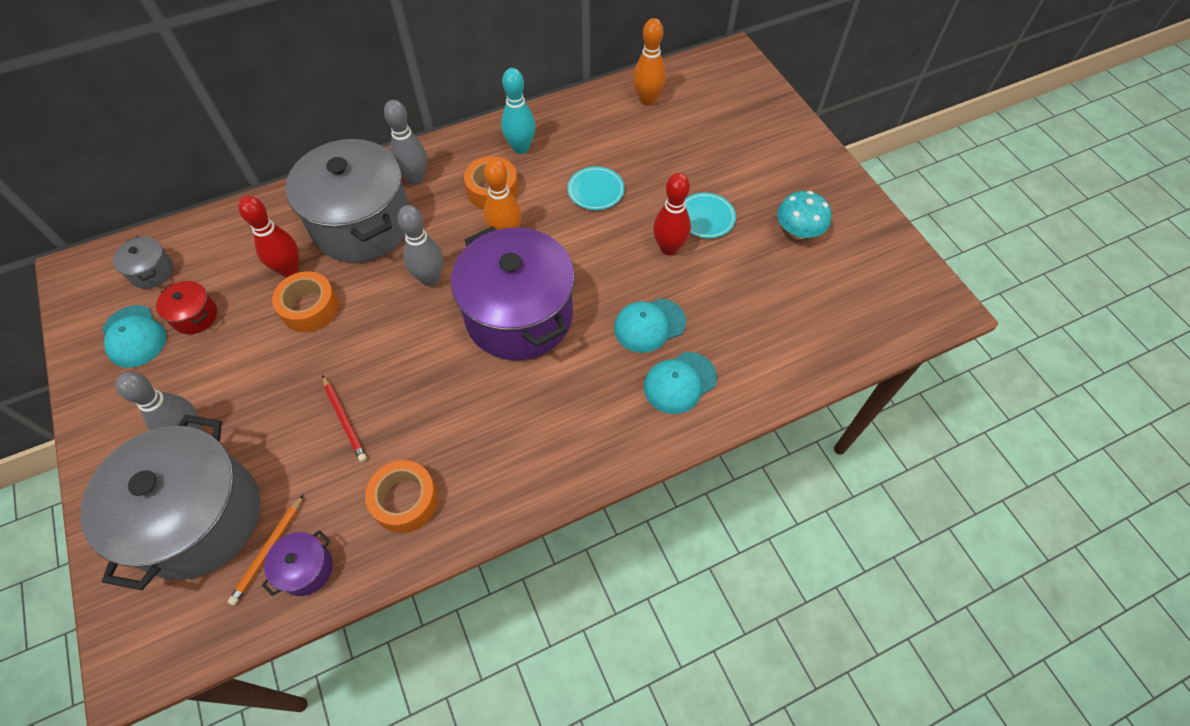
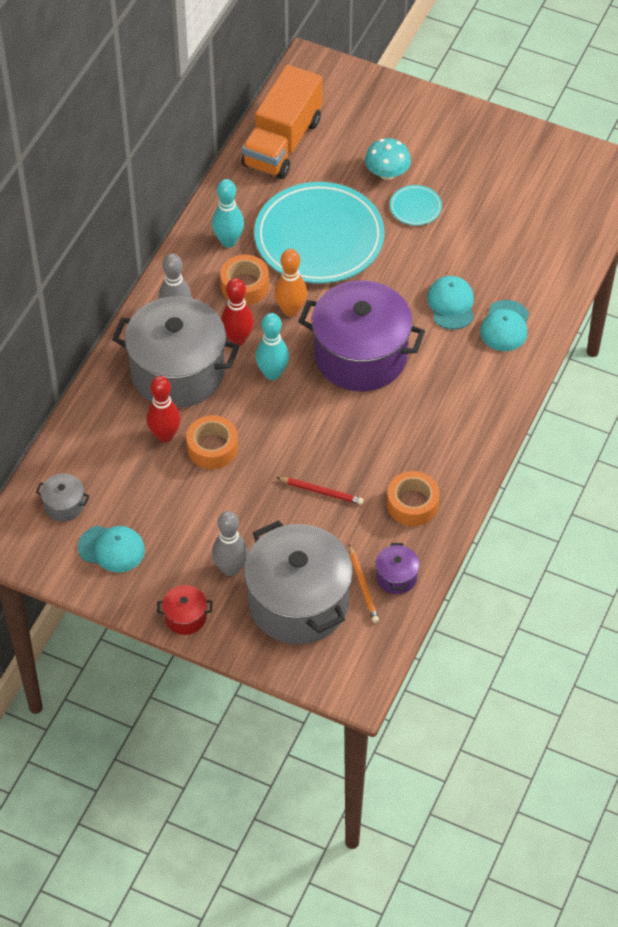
camera: 40 degrees left, 5 degrees down
red pot [156,281,217,334] -> red pot moved to [157,585,212,635]
grey bowling pin [398,205,444,286] -> turquoise bowling pin [256,313,289,380]
turquoise plate [567,166,625,210] -> turquoise plate [254,182,384,283], size x2.46
turquoise cap [614,298,686,353] -> turquoise cap turned 150 degrees clockwise [427,276,474,330]
orange bowling pin [633,18,666,105] -> orange truck [242,65,322,179]
red bowling pin [653,173,691,255] -> red bowling pin moved to [221,278,254,345]
turquoise mushroom [777,191,831,239] -> turquoise mushroom moved to [365,138,411,180]

